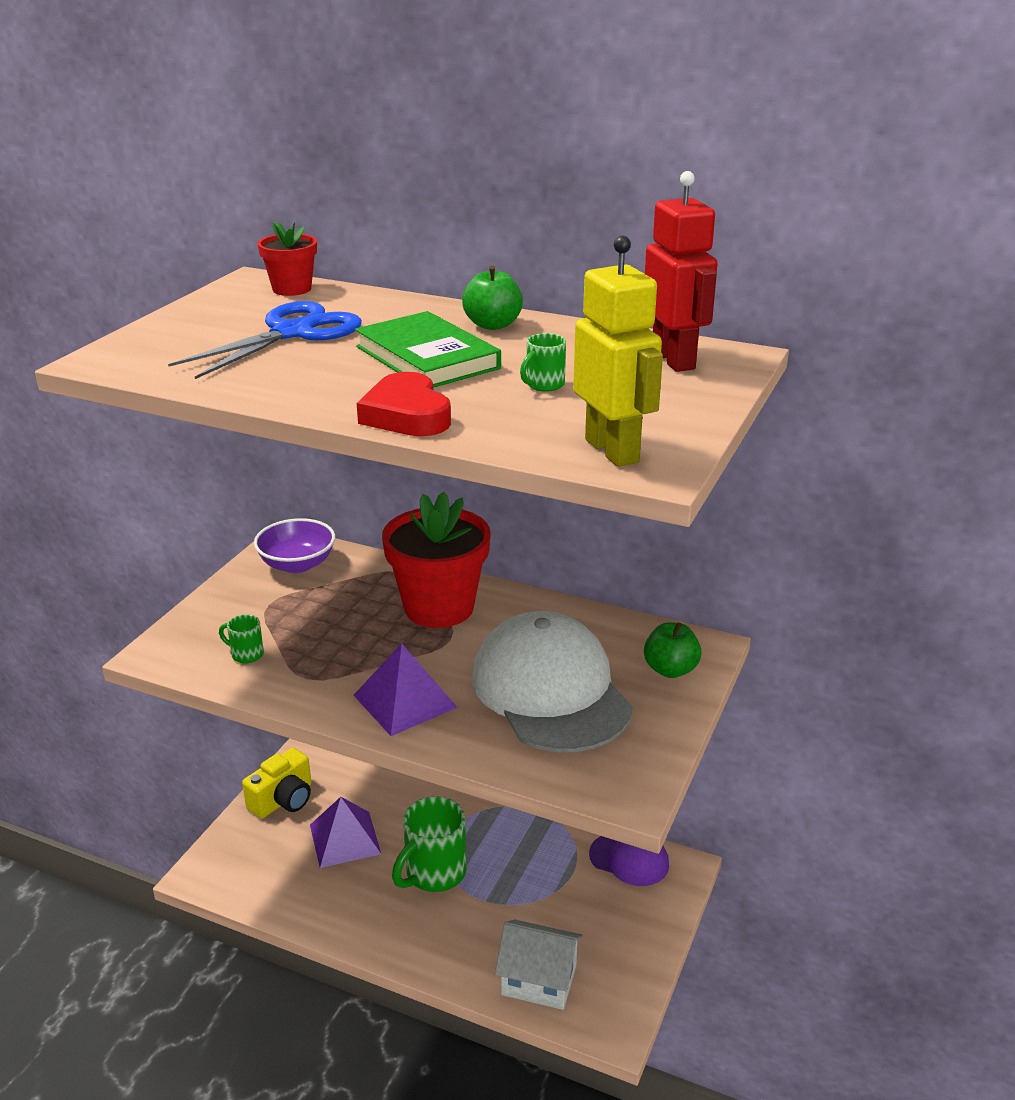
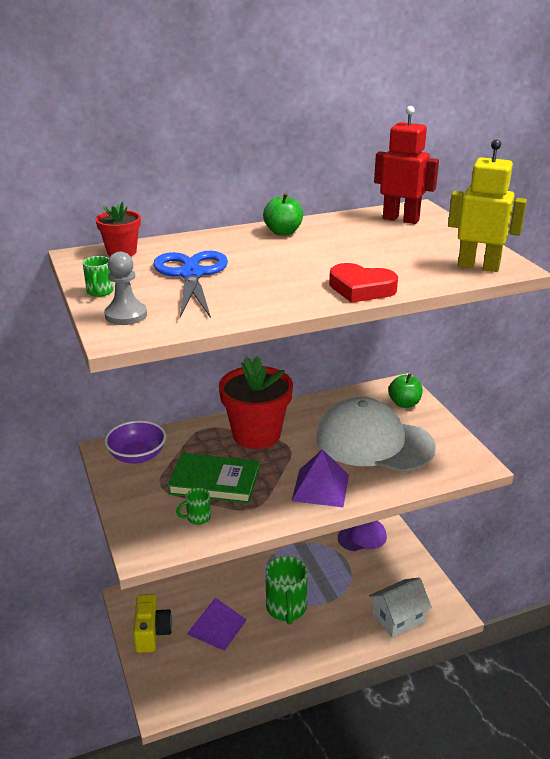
camera: 45 degrees left, 0 degrees up
green book [355,311,501,388] -> green book moved to [168,453,259,504]
green mug [520,333,566,392] -> green mug moved to [83,256,114,297]
none -> grey pawn [104,251,147,325]

